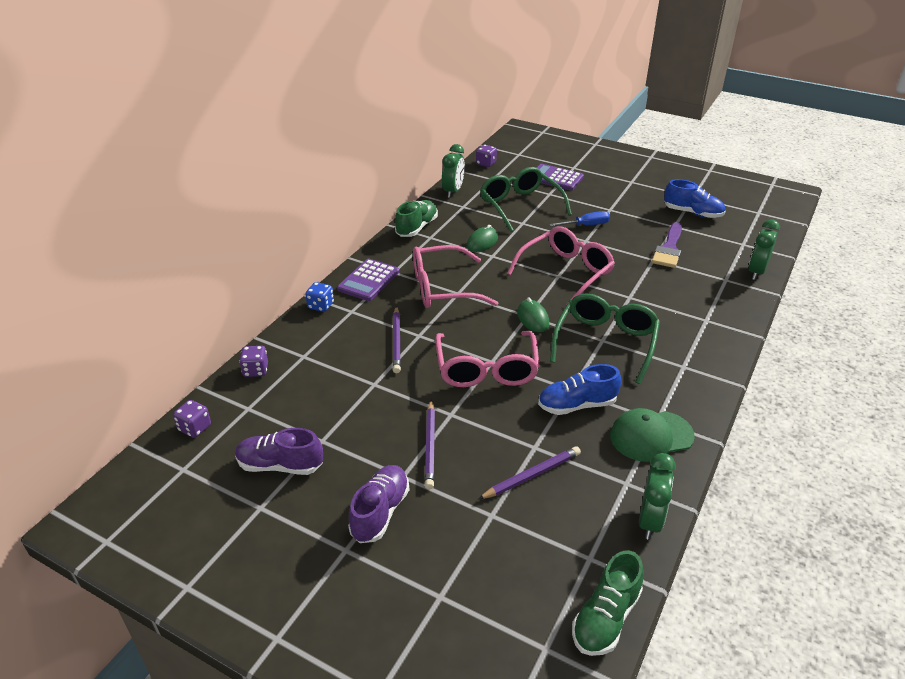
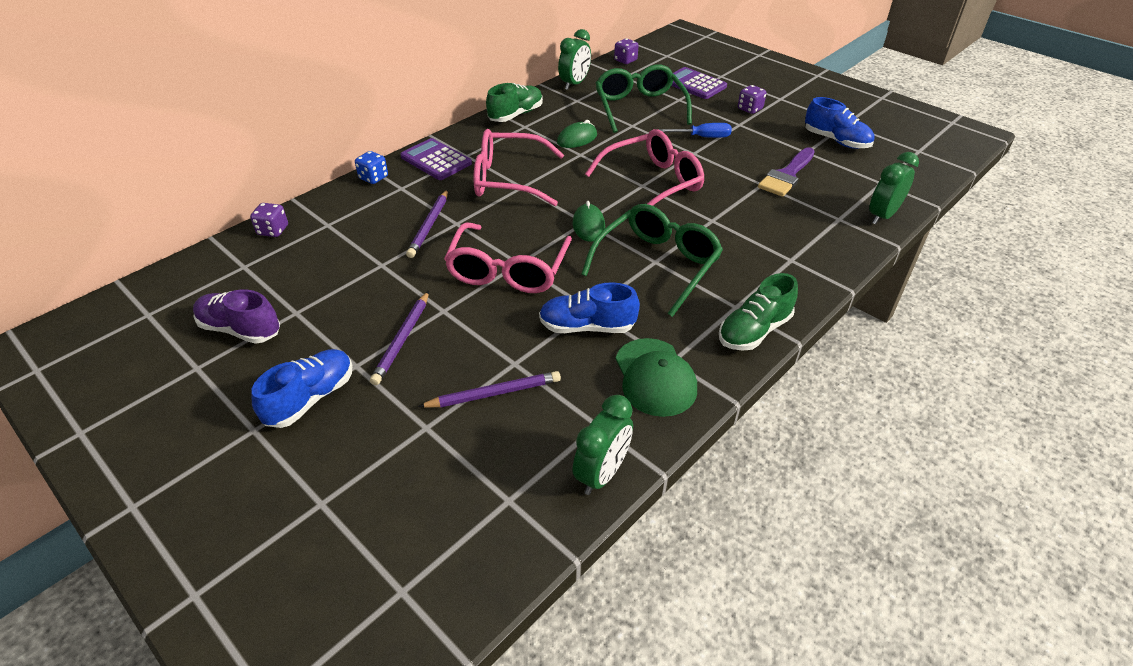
camera: 15 degrees right, 5 degrees up
purple dice [173,400,211,438] -> purple dice moved to [738,85,766,114]
purple calculator [337,259,399,301] -> purple calculator turned 90 degrees clockwise [400,138,472,180]
purple shoe [348,465,409,543] -> blue shoe [252,349,353,428]
green shoe [572,550,644,656] -> green shoe moved to [719,273,798,351]
green cap [610,408,695,462] -> green cap turned 105 degrees counterclockwise [616,338,697,417]

